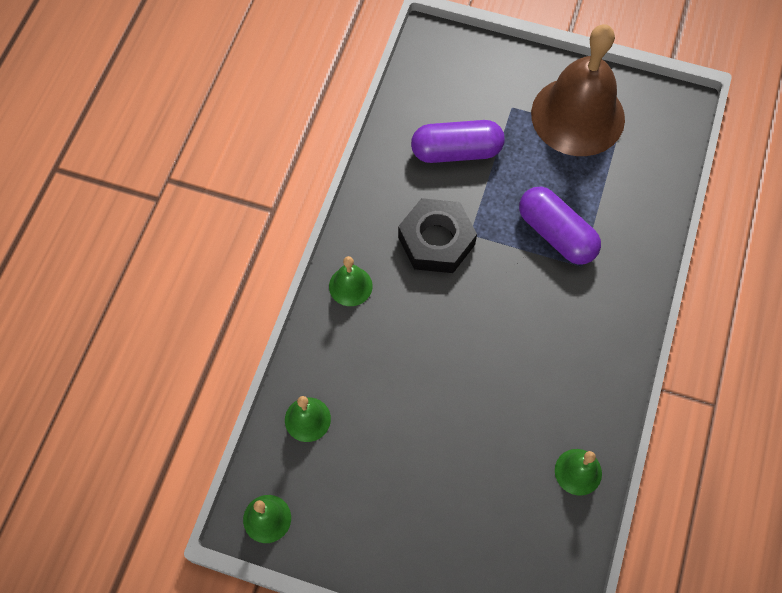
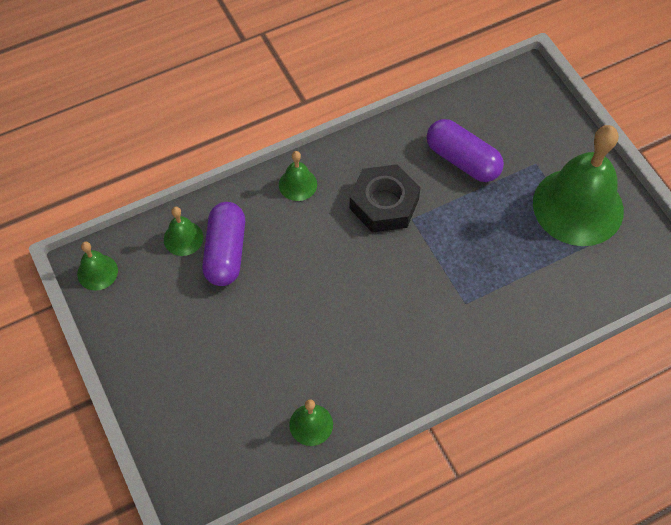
camera: 45 degrees right, 5 degrees down
purple capsule [519,187,601,265] -> purple capsule moved to [202,202,245,286]
brown bell [531,24,625,156] -> green bell [533,125,624,246]

